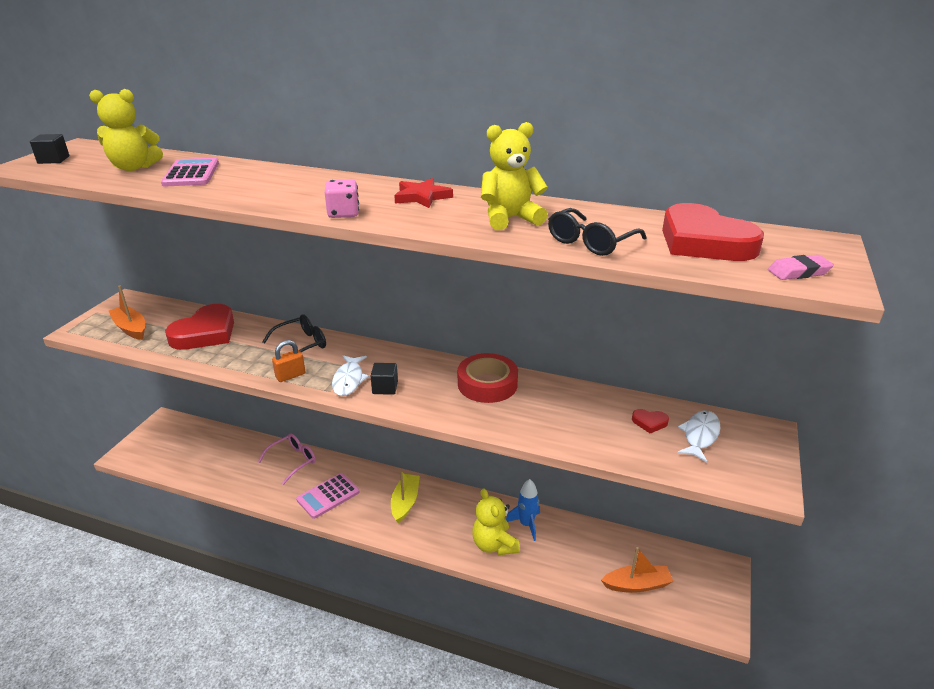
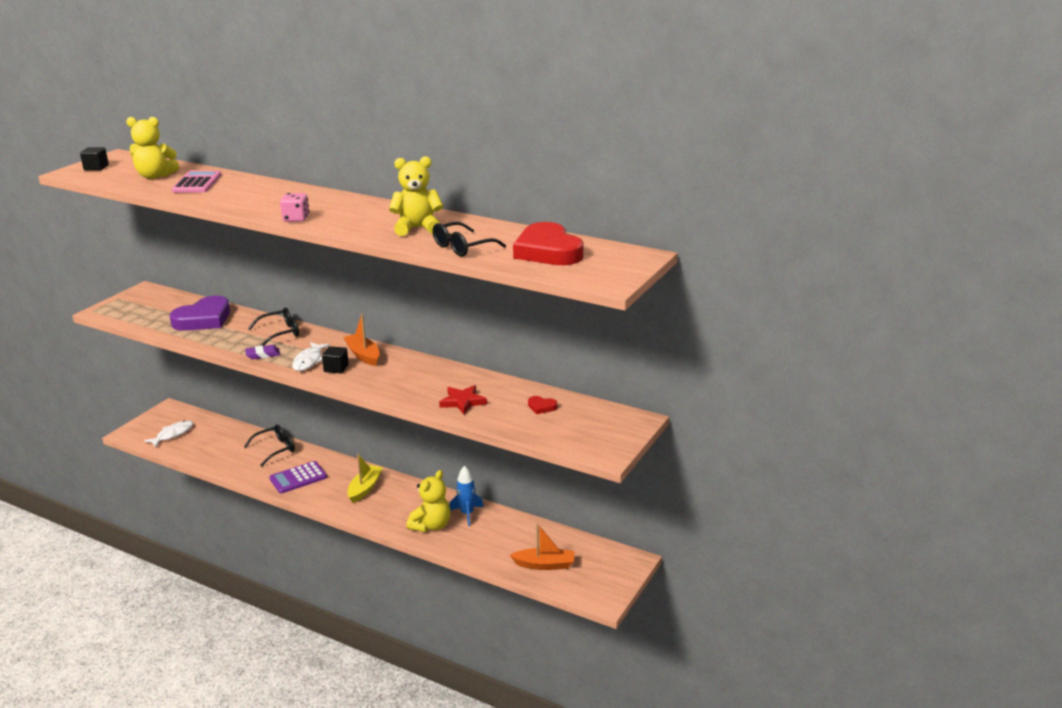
camera: 10 degrees right, 5 degrees down
orange boat [109,285,145,340] -> orange boat moved to [343,314,380,366]
red heart [165,304,234,350] -> purple heart [170,296,230,331]
pink glasses [258,434,316,485] -> black glasses [244,425,295,467]
orange padlock [272,340,306,382] -> purple eraser [245,345,280,359]
pink calculator [296,473,359,519] -> purple calculator [269,461,327,493]
red star [394,178,453,208] -> red star moved to [439,385,487,415]
red tape [458,353,518,403] -> none
yellow teddy bear [472,488,520,555] -> yellow teddy bear turned 135 degrees counterclockwise [406,470,451,532]
white fish [677,410,720,463] -> white fish moved to [144,420,193,447]
pink eraser [768,255,834,280] -> none

